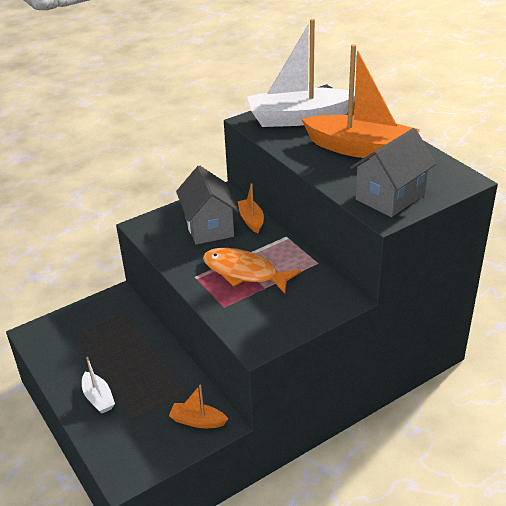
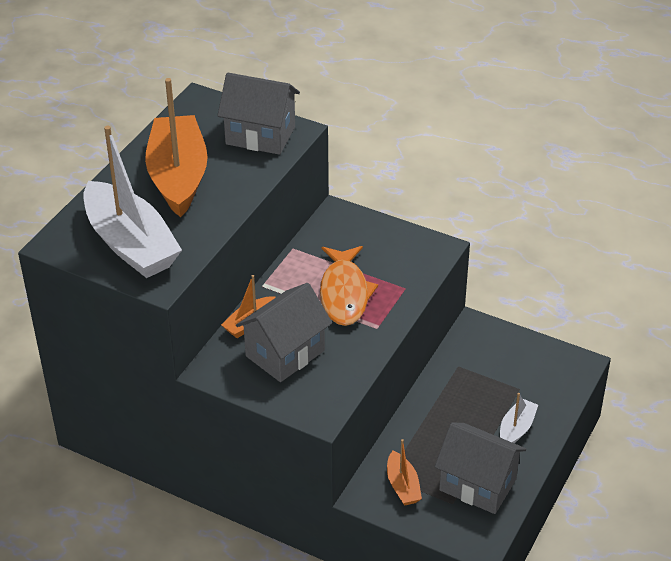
camera: 120 degrees left, 5 degrees up
orange boat [169,385,228,428] -> orange boat moved to [387,439,422,506]
none -> grey house [434,423,526,514]

